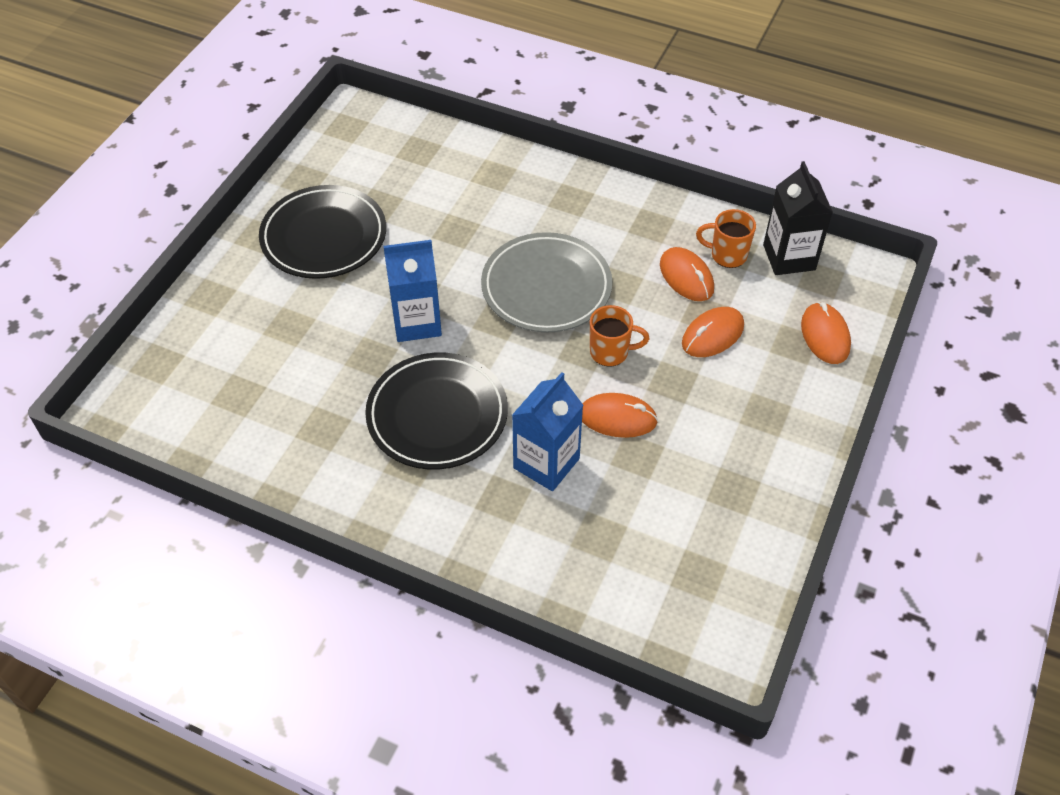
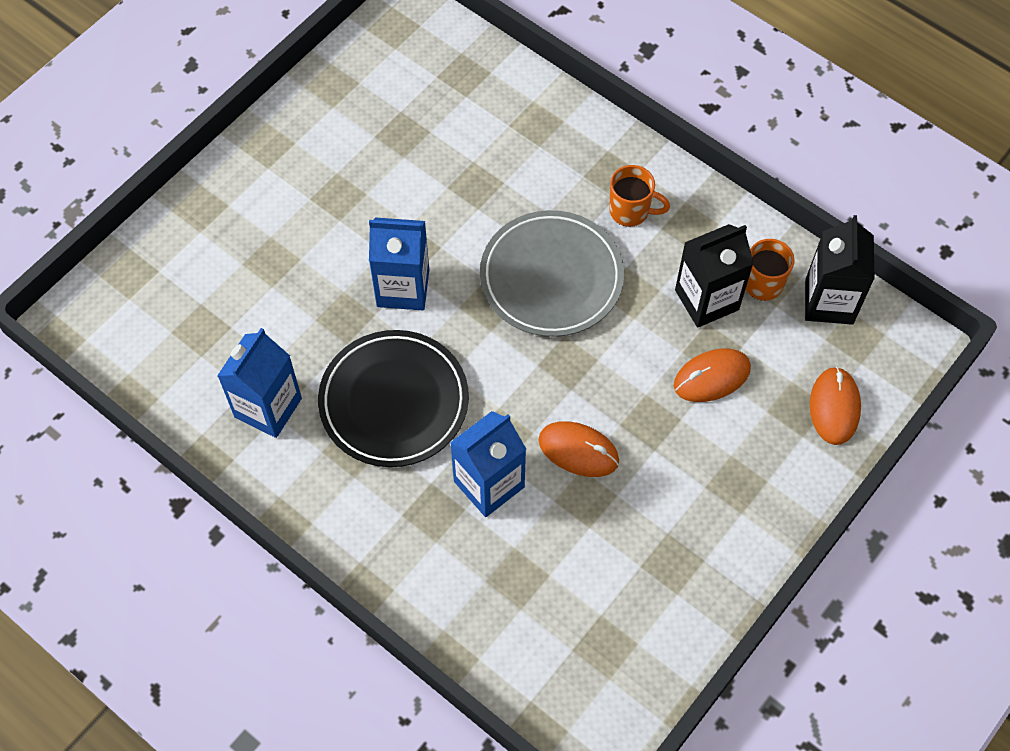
camera: 15 degrees right, 10 degrees up
black plate [259,185,386,279] -> none
orange mug [590,305,649,367] -> orange mug moved to [609,165,670,227]
orange mouse [660,247,714,301] -> black carton [675,224,754,328]
none -> blue carton [217,328,302,438]

